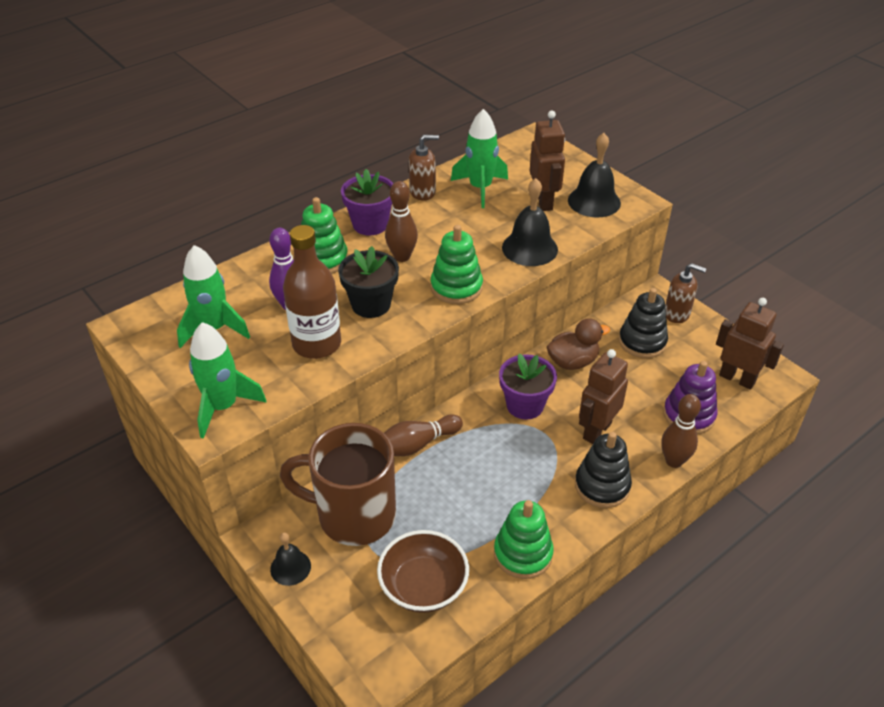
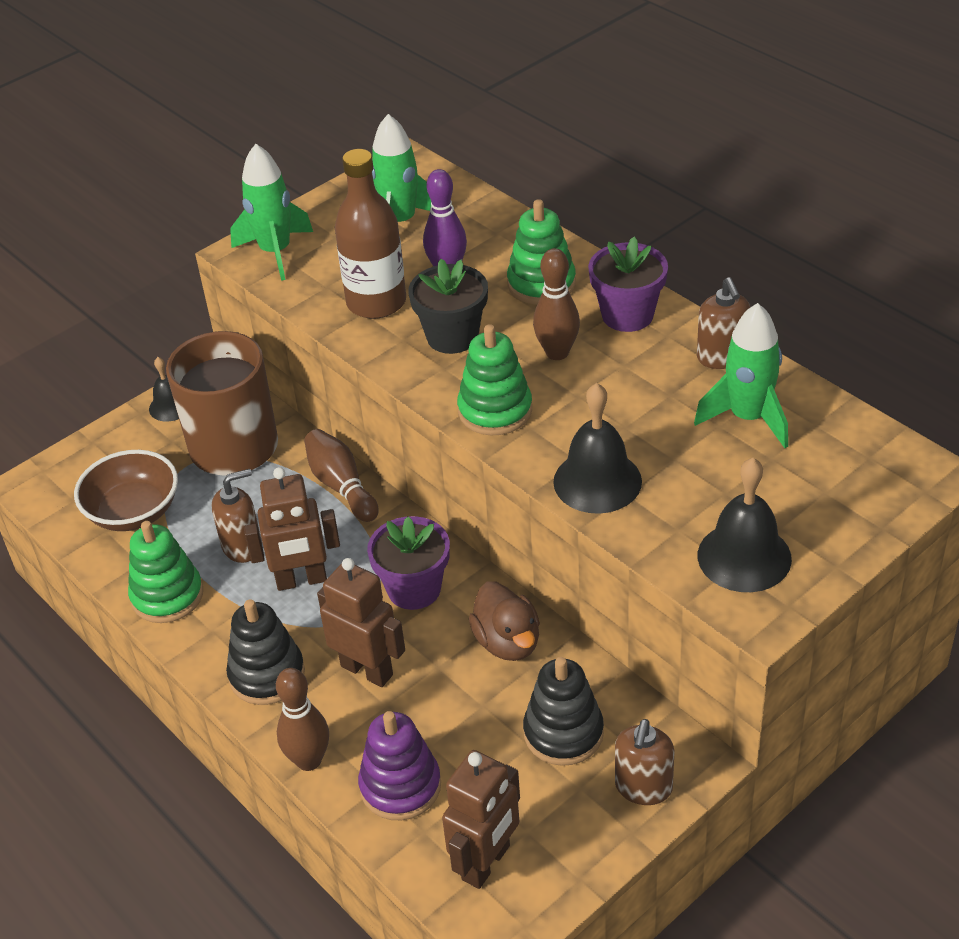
camera: 90 degrees right, 0 degrees up
brown robot [530,110,565,211] -> brown robot moved to [244,467,340,591]
none -> brown soap dispenser [212,469,262,563]

